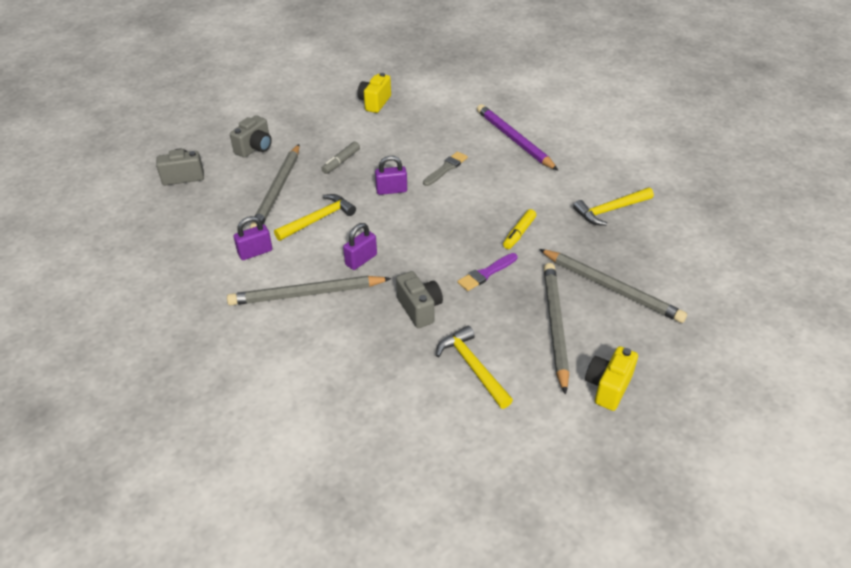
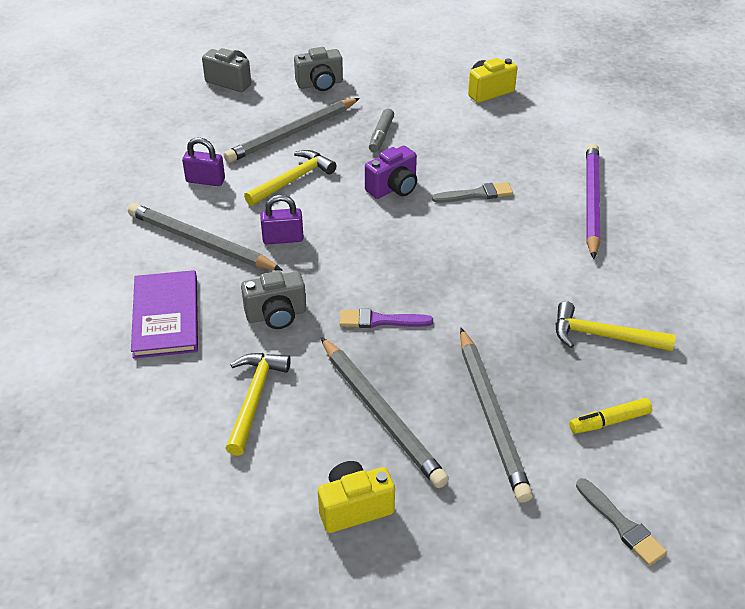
camera: 40 degrees right, 0 degrees up
yellow hammer [274,194,356,241] -> yellow hammer turned 45 degrees counterclockwise [244,150,337,206]
grey marker [321,141,360,174] -> grey marker turned 60 degrees counterclockwise [369,109,394,152]
purple padlock [375,156,407,195] -> purple camera [365,145,417,199]
grey camera [396,271,443,328] -> grey camera turned 60 degrees clockwise [241,271,306,329]
yellow marker [503,209,536,249] -> yellow marker moved to [569,398,652,434]
grey pencil [544,263,569,395] -> grey pencil turned 105 degrees clockwise [321,337,449,488]
none -> purple book [131,270,198,359]
none -> grey brush [576,478,667,566]

